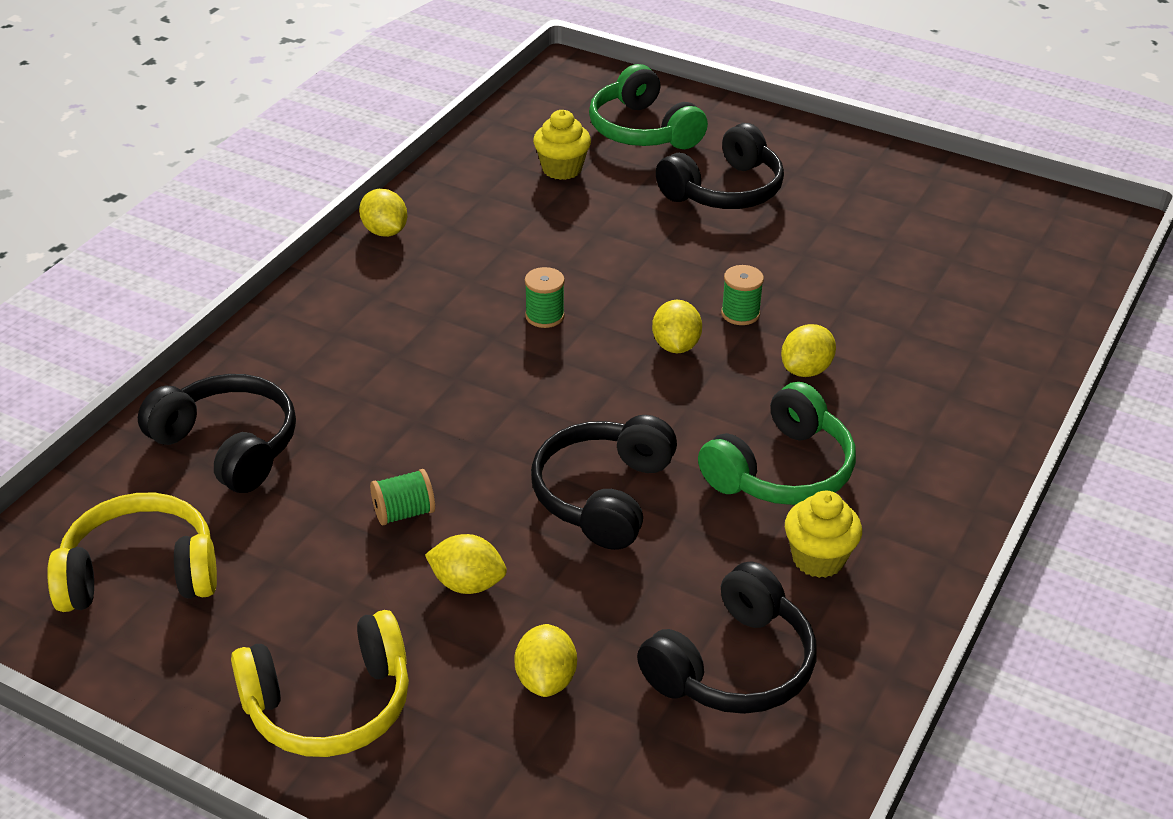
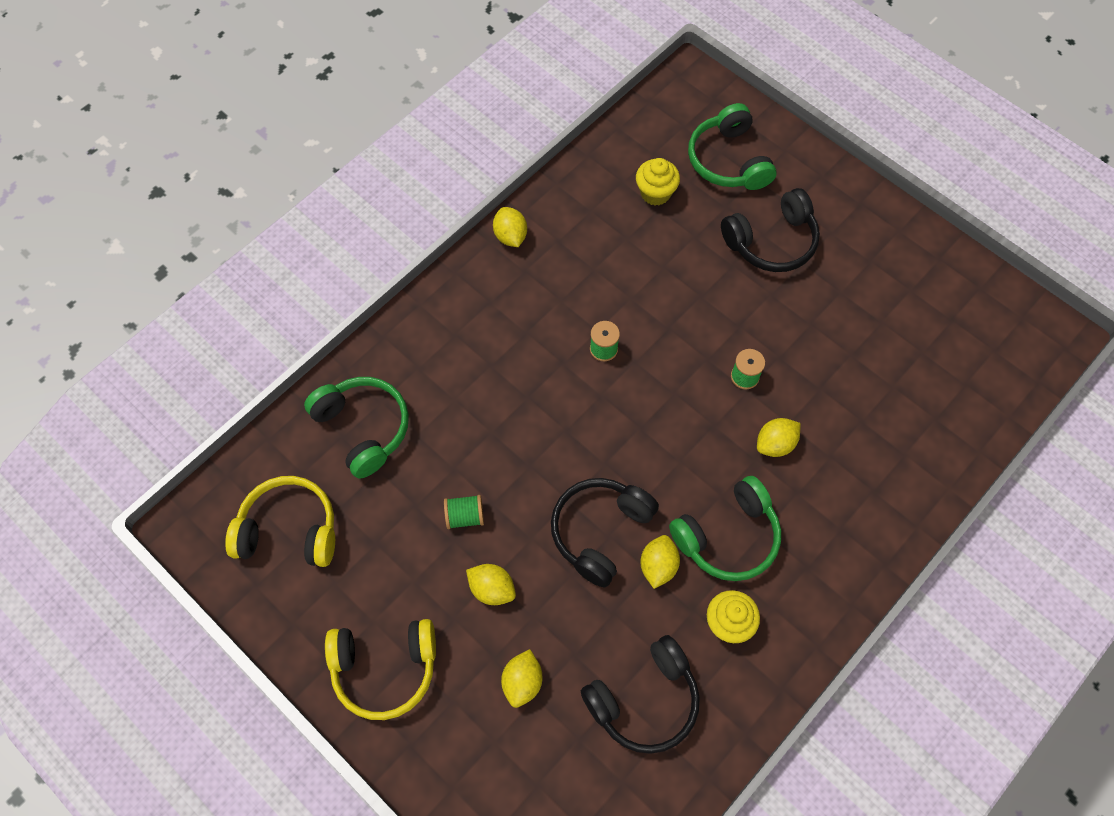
camera: 15 degrees right, 25 degrees up
black headphones [138,374,296,493] -> green headphones [304,377,409,479]
yellow lemon [652,300,702,353] -> yellow lemon moved to [641,535,680,589]

